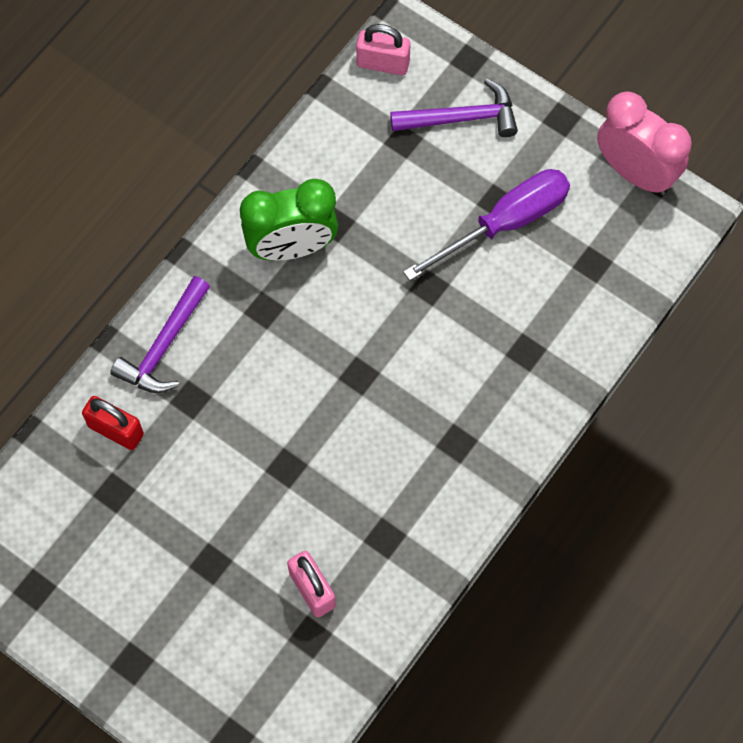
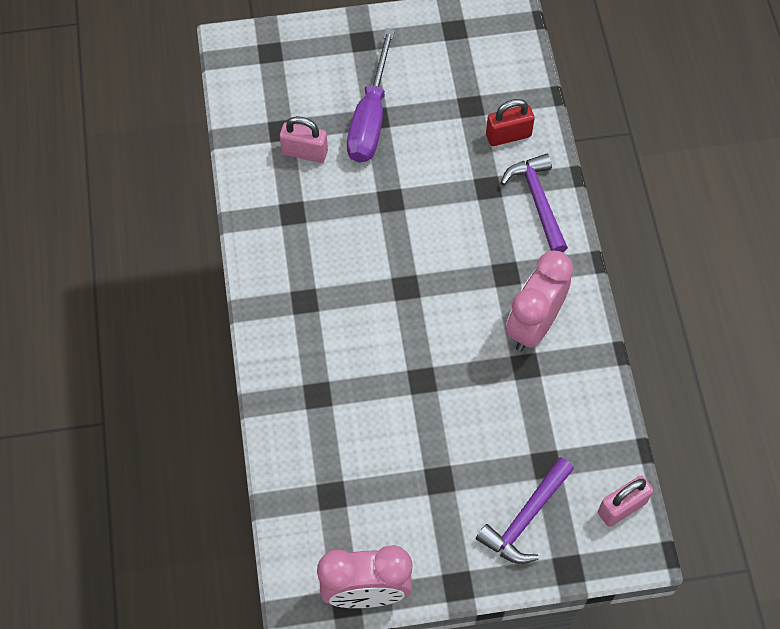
camera: 135 degrees right, 5 degrees down
green clock [240,179,338,261] -> pink clock [506,251,573,352]
purple screwdriver [403,169,570,281] -> purple screwdriver moved to [347,29,395,162]

